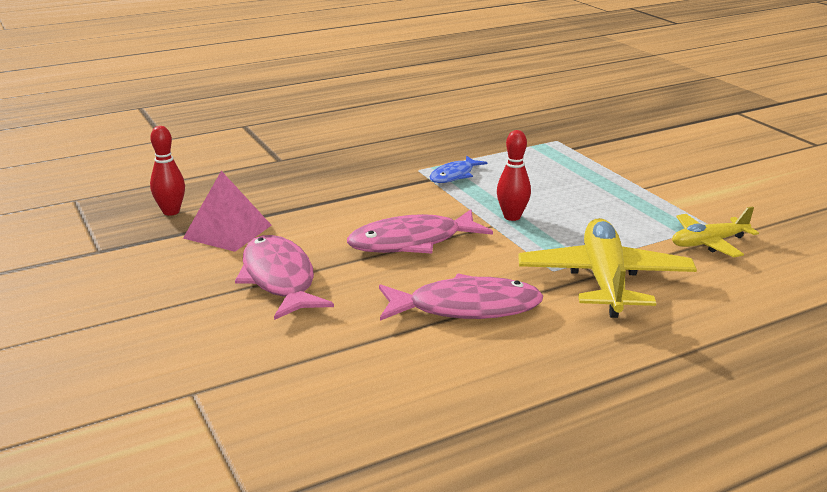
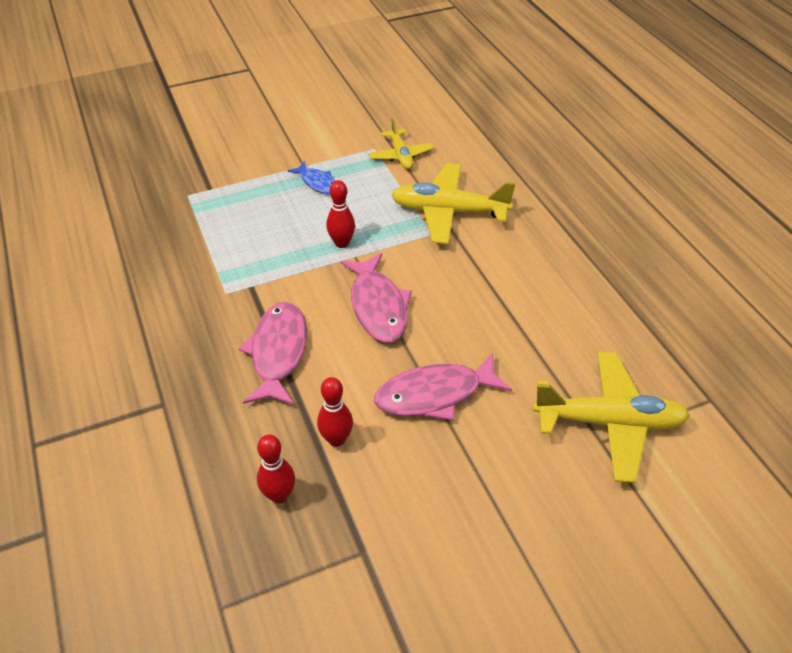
camera: 85 degrees left, 20 degrees up
pink pyramid [183,171,272,252] -> red bowling pin [317,377,353,447]
pink fish [379,273,543,321] -> pink fish moved to [239,302,307,405]
blue fish [430,156,487,183] -> blue fish moved to [288,161,336,194]
none -> yellow plane [532,352,690,483]

